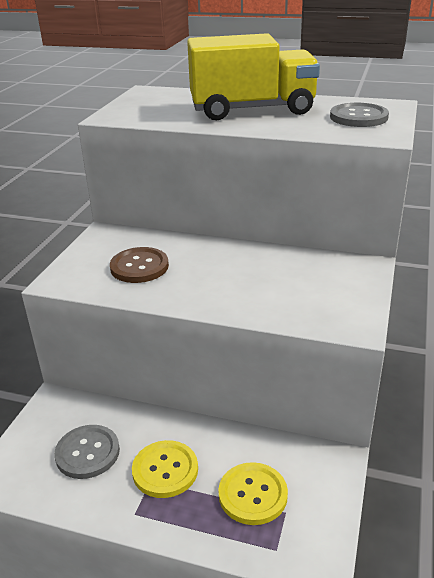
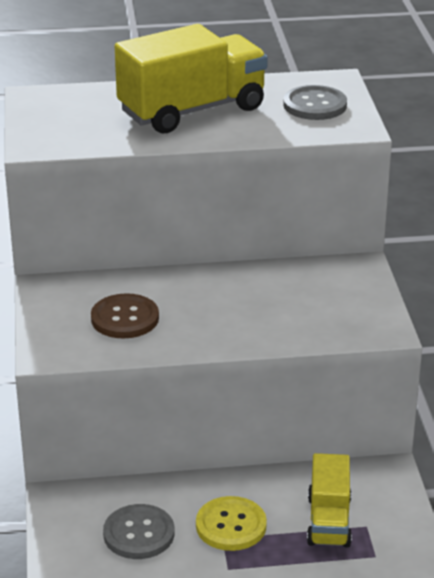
camera: 25 degrees left, 0 degrees up
yellow button [218,462,288,525] -> yellow truck [307,453,352,548]

